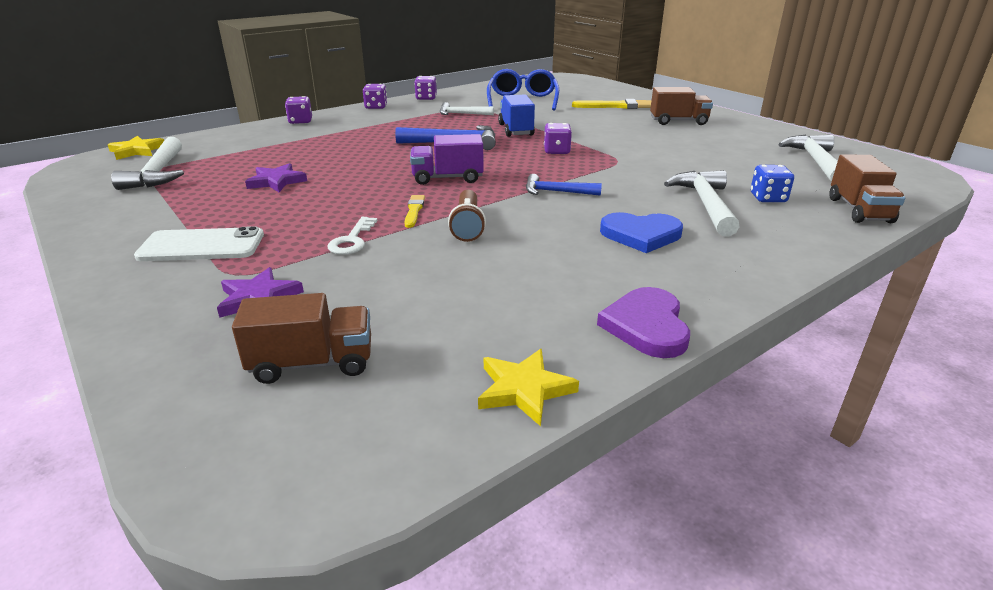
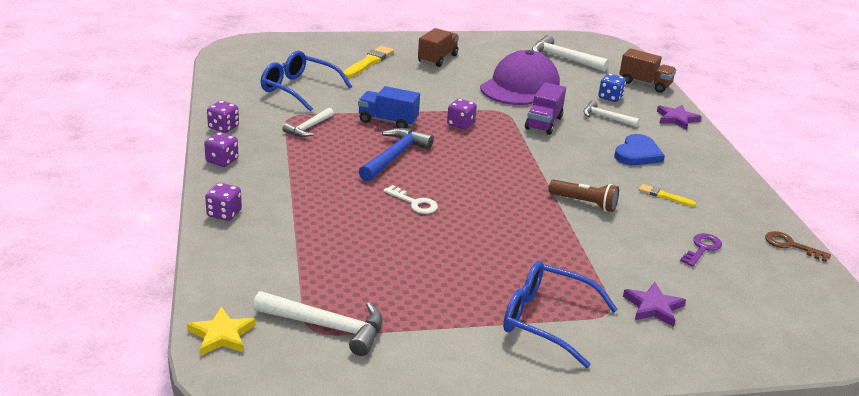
camera: 65 degrees left, 0 degrees up
white phone [134,226,264,261] -> blue glasses [503,260,618,368]
brown truck [232,293,371,384] -> none
purple star [245,163,307,192] -> purple star moved to [657,105,702,130]
white key [328,217,377,255] -> white key moved to [383,185,438,214]
yellow brush [404,195,425,228] -> yellow brush moved to [639,184,696,207]
purple truck [410,134,484,185] -> purple truck moved to [525,82,566,135]
yellow star [478,349,579,426] -> brown key [765,231,831,262]
blue hammer [526,174,602,196] -> none
purple heart [597,287,690,358] -> none
white hammer [664,170,739,236] -> white hammer [583,101,640,127], size x0.63
none -> purple cap [480,50,560,105]
none -> purple key [680,233,722,267]

